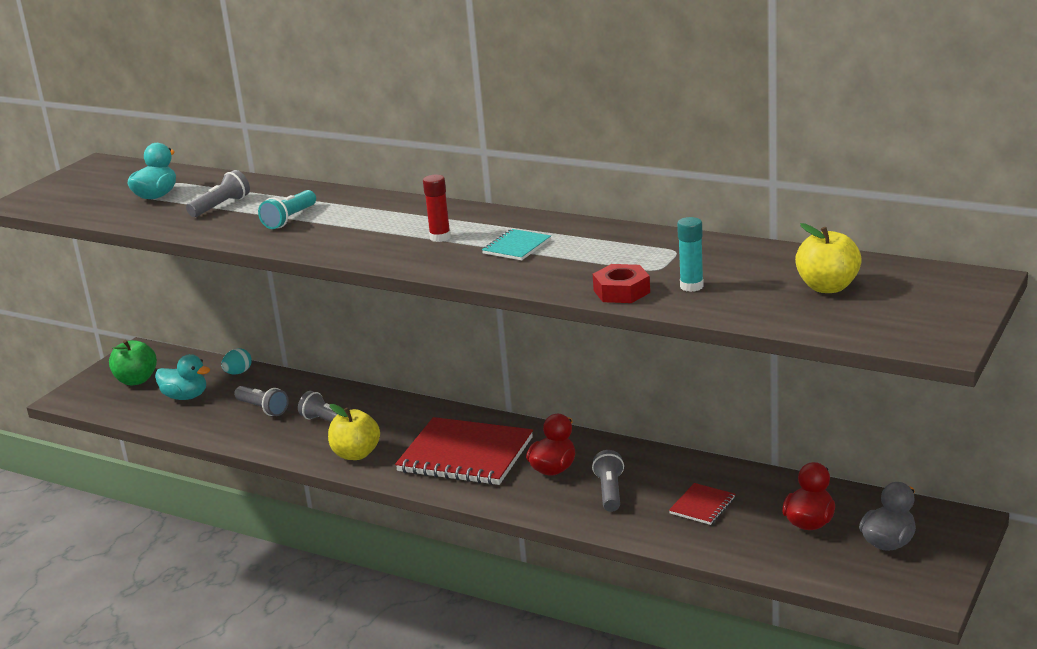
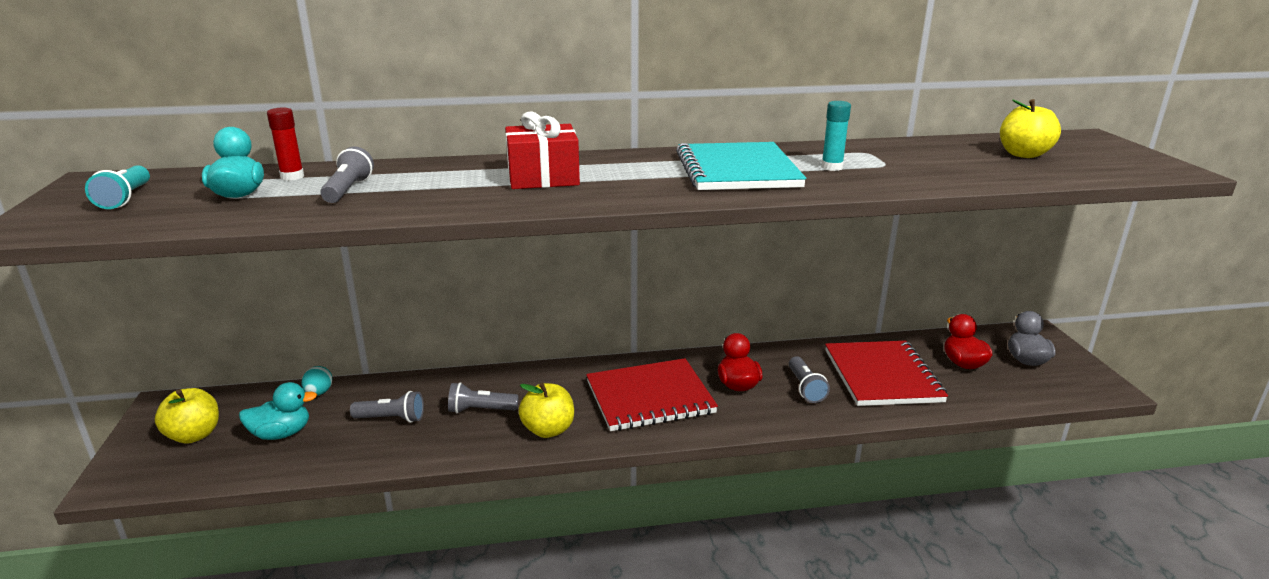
camera: 40 degrees left, 0 degrees up
green apple [109,340,157,385] -> yellow apple [155,388,219,443]
turquoise flashlight [258,190,316,229] -> turquoise flashlight moved to [85,165,150,209]
red glue stick [423,175,451,242] -> red glue stick moved to [267,108,304,181]
turquoise notebook [482,229,551,260] -> turquoise notebook [676,142,806,190], size x2.19
grey flashlight [592,450,624,512] -> grey flashlight turned 150 degrees counterclockwise [789,356,830,403]
red nut [593,264,650,303] -> none
red notebook [669,483,735,525] -> red notebook [825,341,948,406], size x2.19
turquoise glue stick [677,217,704,292] -> turquoise glue stick moved to [821,101,851,171]
none -> red gift [505,111,580,189]

